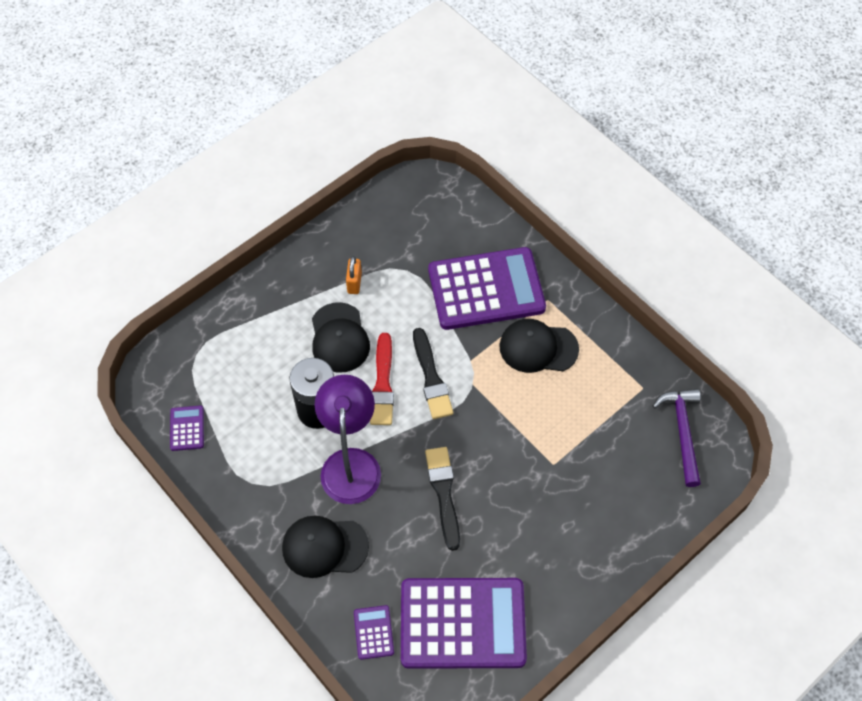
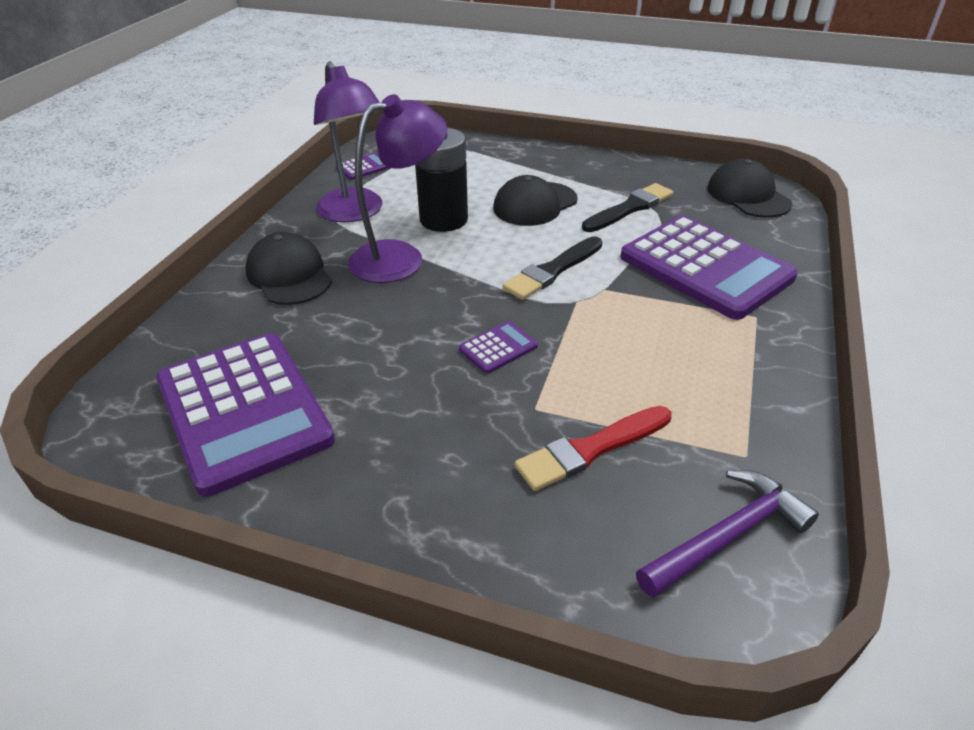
camera: 60 degrees right, 20 degrees down
orange padlock [346,256,362,294] -> none
purple calculator [354,605,394,660] -> purple calculator moved to [459,321,538,374]
red brush [370,333,394,425] -> red brush moved to [515,406,672,491]
black brush [425,447,460,551] -> black brush moved to [582,183,673,232]
black cap [499,319,579,373] -> black cap moved to [707,159,793,218]
none -> purple lamp [314,62,382,222]

